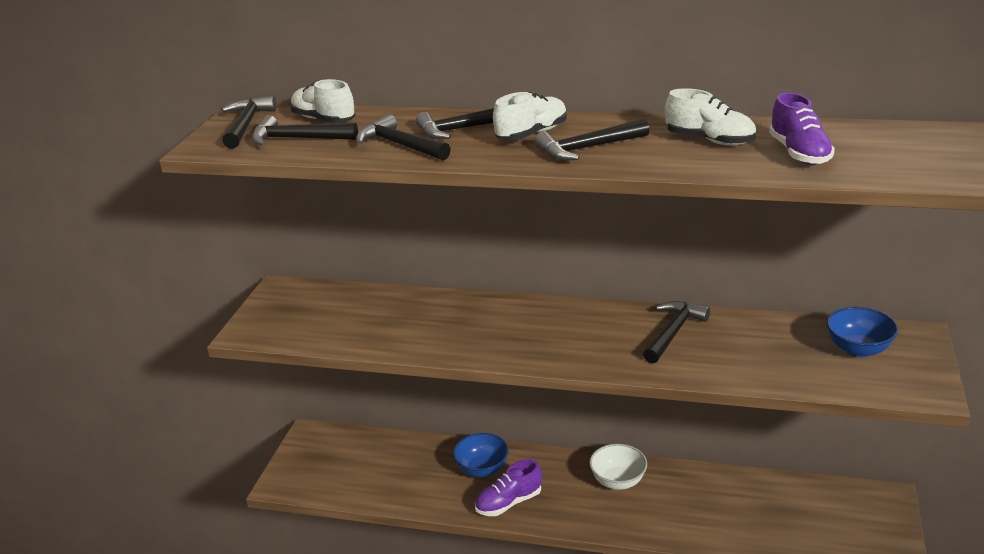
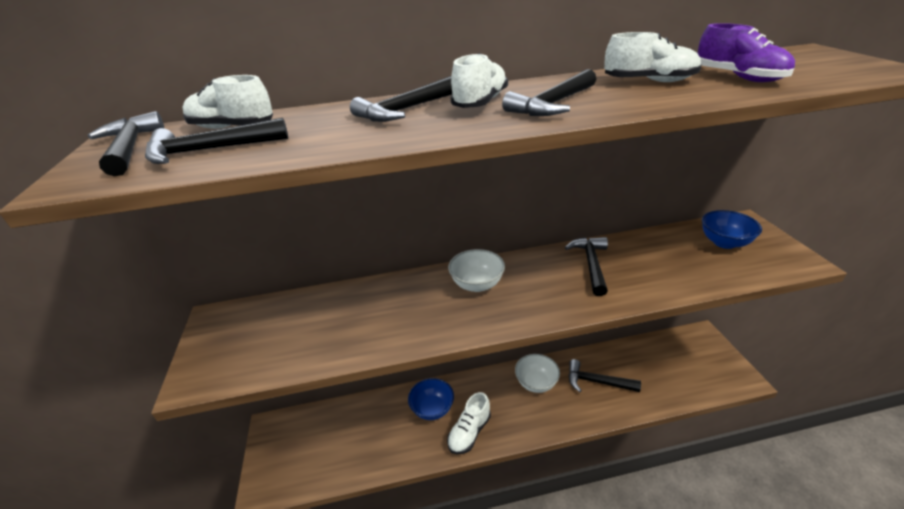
camera: 25 degrees left, 5 degrees up
black hammer [356,114,451,161] -> black hammer moved to [568,359,641,392]
purple shoe [475,459,542,516] -> white shoe [447,392,491,454]
none -> white bowl [448,249,505,292]

